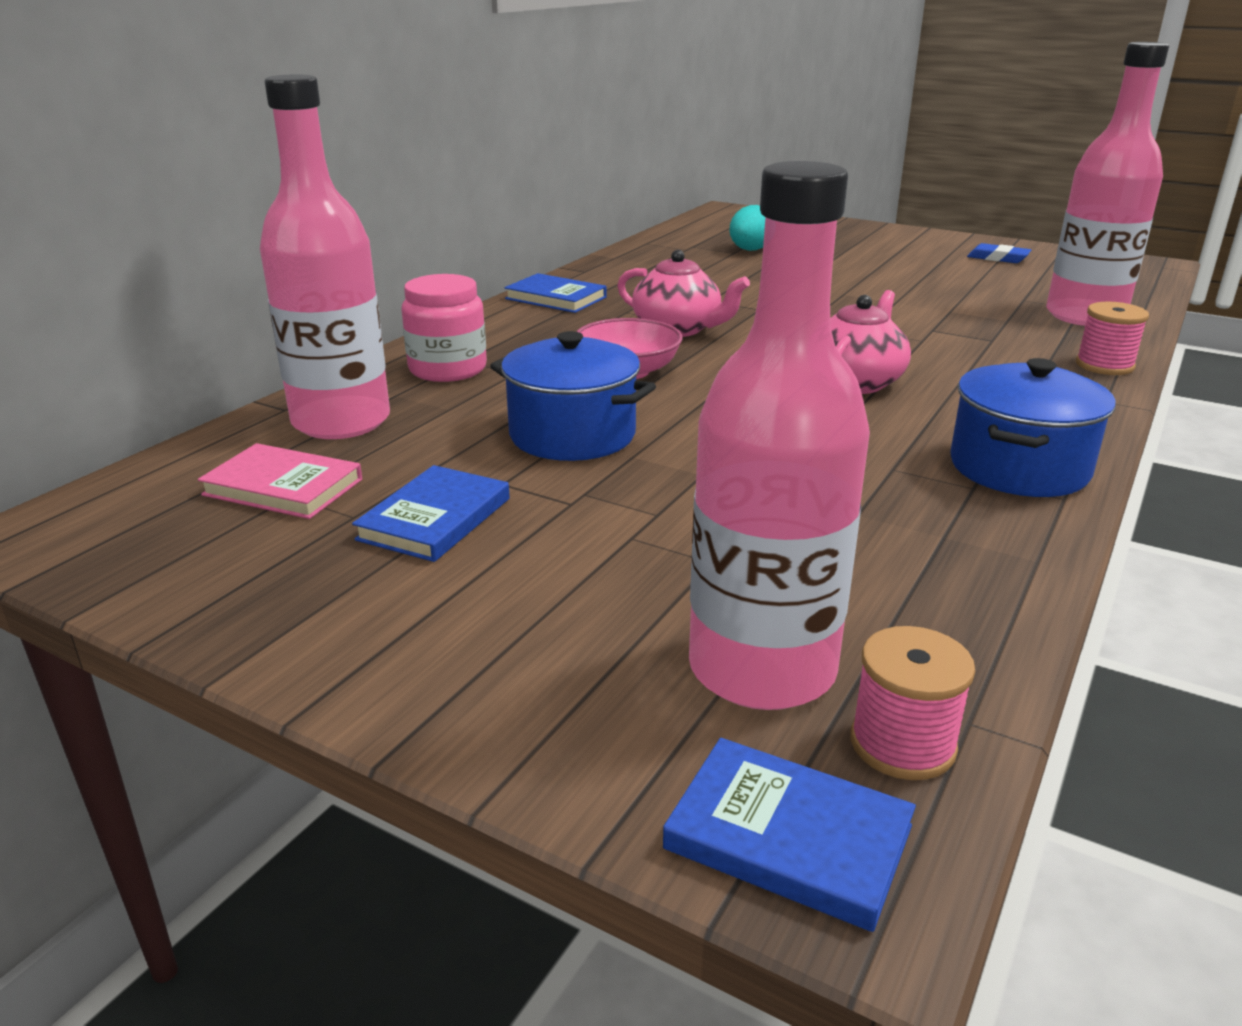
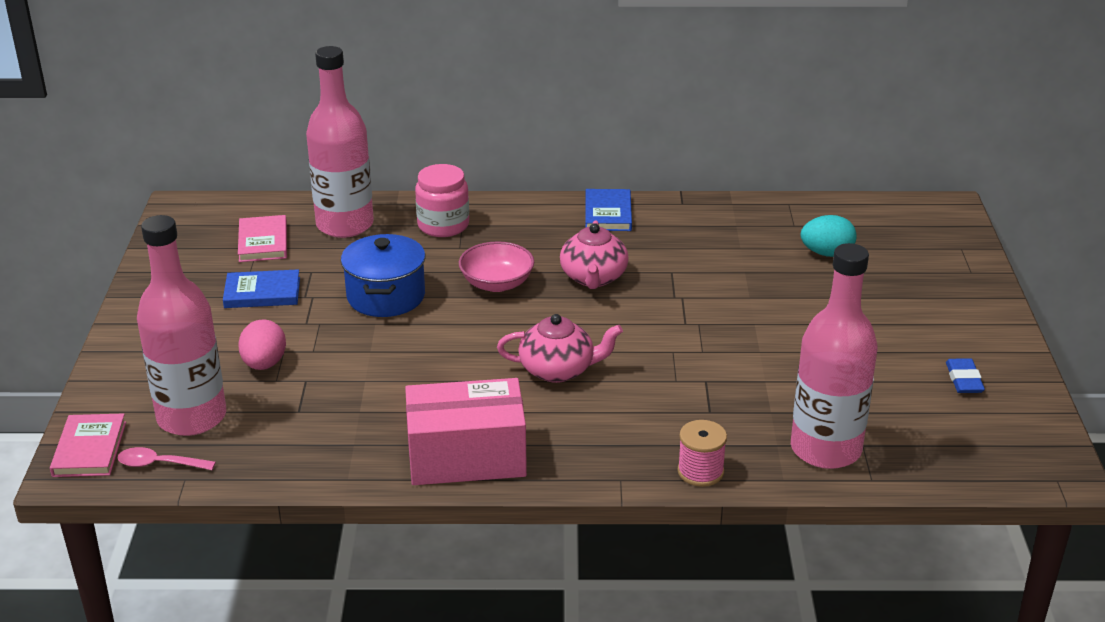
camera: 60 degrees right, 5 degrees up
blue book [663,738,916,932] -> pink book [50,413,126,477]
pink spool [850,626,975,780] -> pink spoon [118,447,216,470]
blue pot [950,358,1116,497] -> pink box [405,378,527,485]
none -> pink egg [238,319,286,370]

